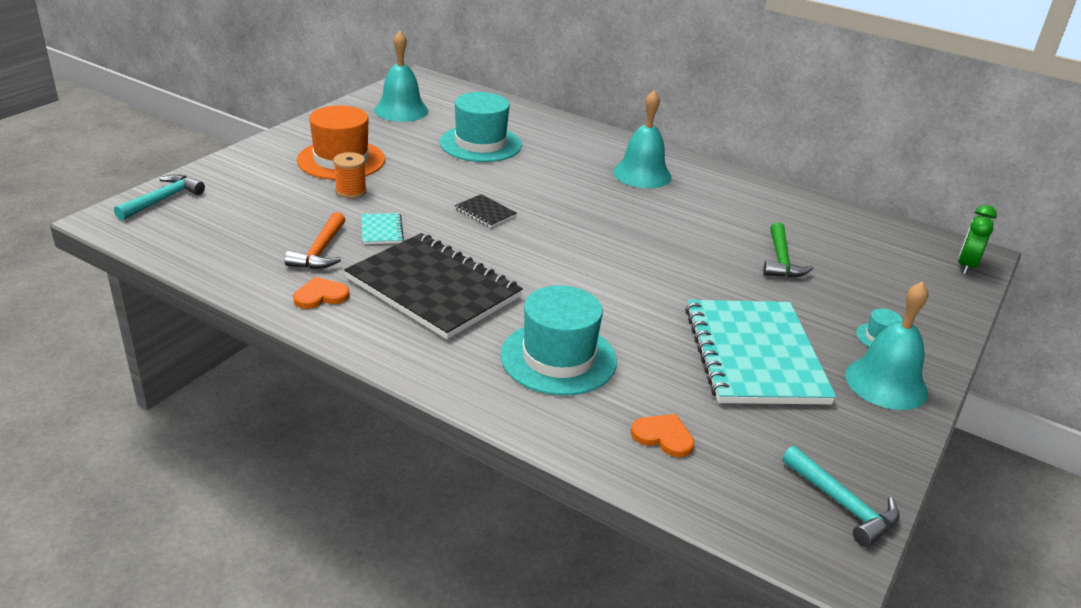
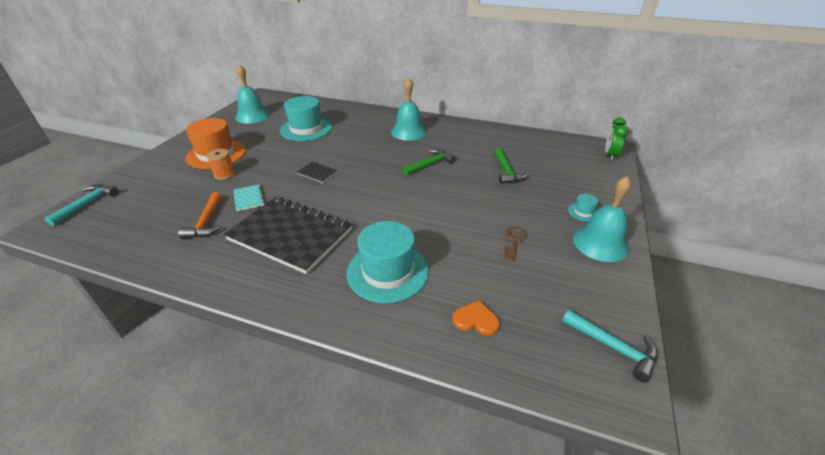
camera: 10 degrees left, 5 degrees up
orange heart [293,277,350,309] -> none
turquoise notebook [685,300,836,405] -> brown key [504,227,527,261]
none -> green hammer [403,149,456,176]

